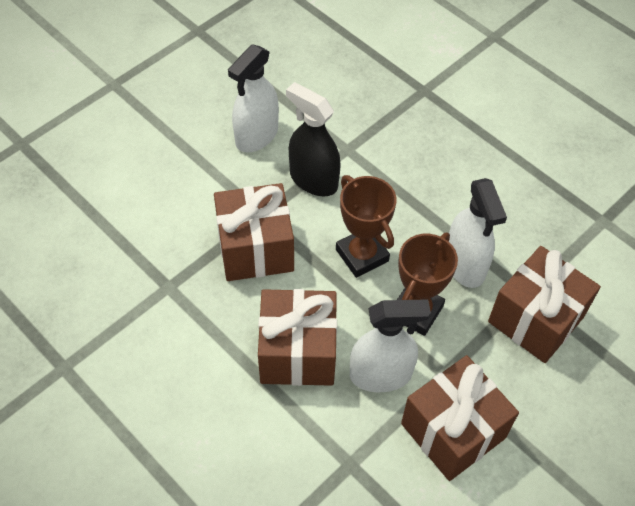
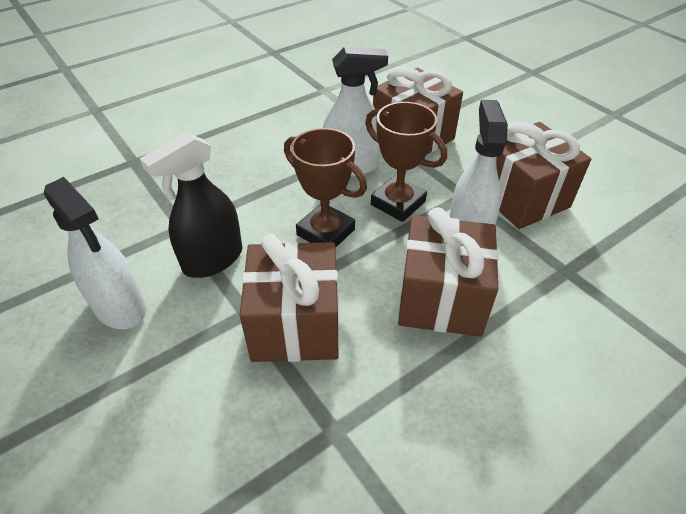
camera: 80 degrees left, 10 degrees down
brown trophy [336,175,397,278] -> brown trophy turned 60 degrees clockwise [284,128,367,247]

